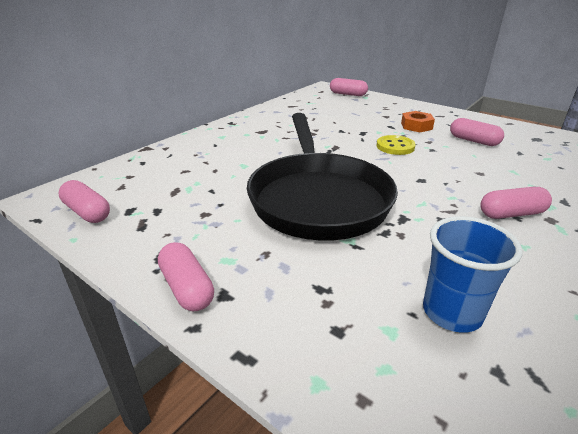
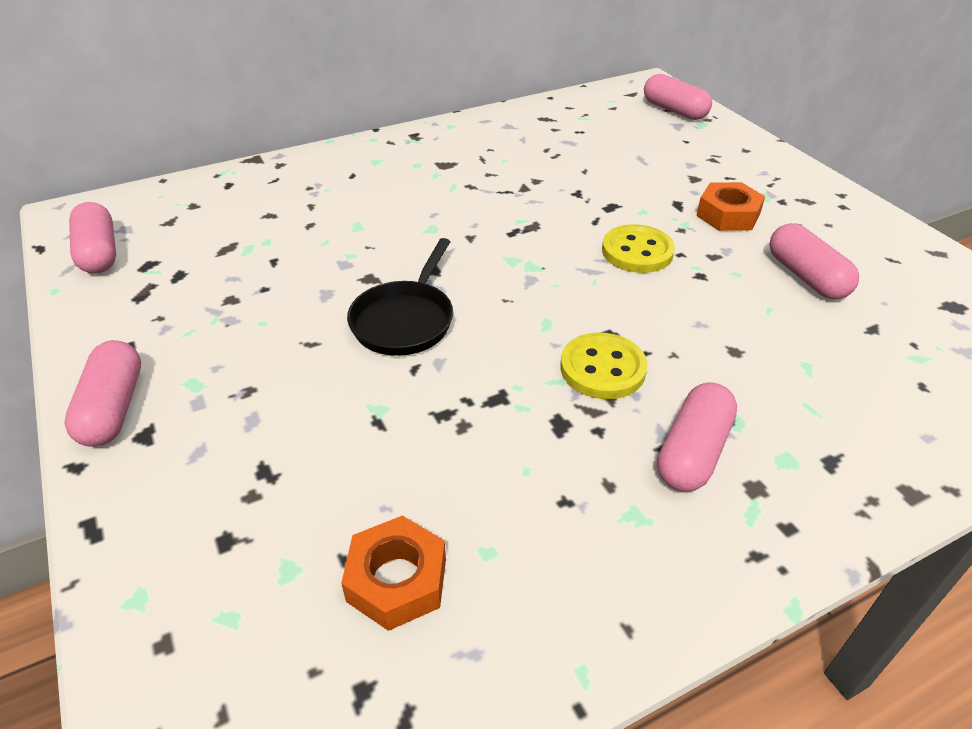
camera: 25 degrees right, 10 degrees up
black pan [247,113,398,241] -> black pan [347,238,453,356], size x0.44
blue cup [423,216,522,333] -> orange nut [341,515,446,631]
pink capsule [480,187,552,219] -> pink capsule turned 75 degrees counterclockwise [657,382,737,492]
none -> yellow button [560,332,647,399]

